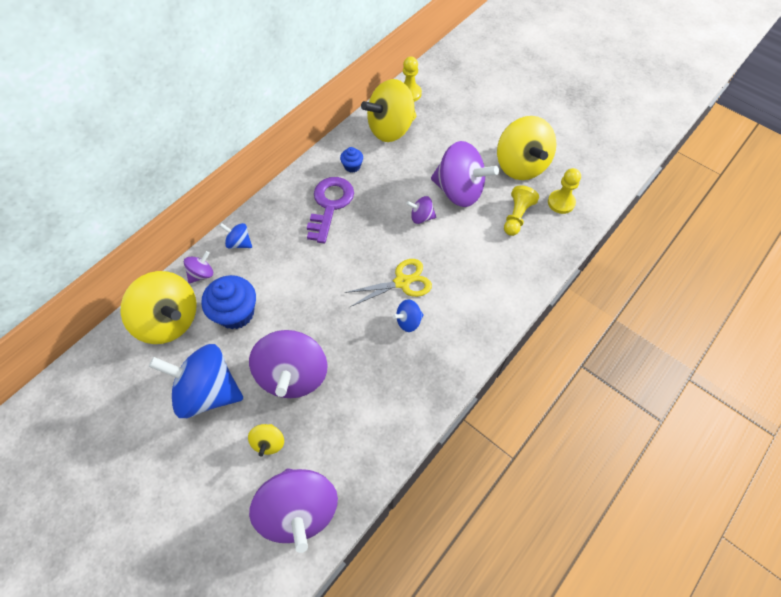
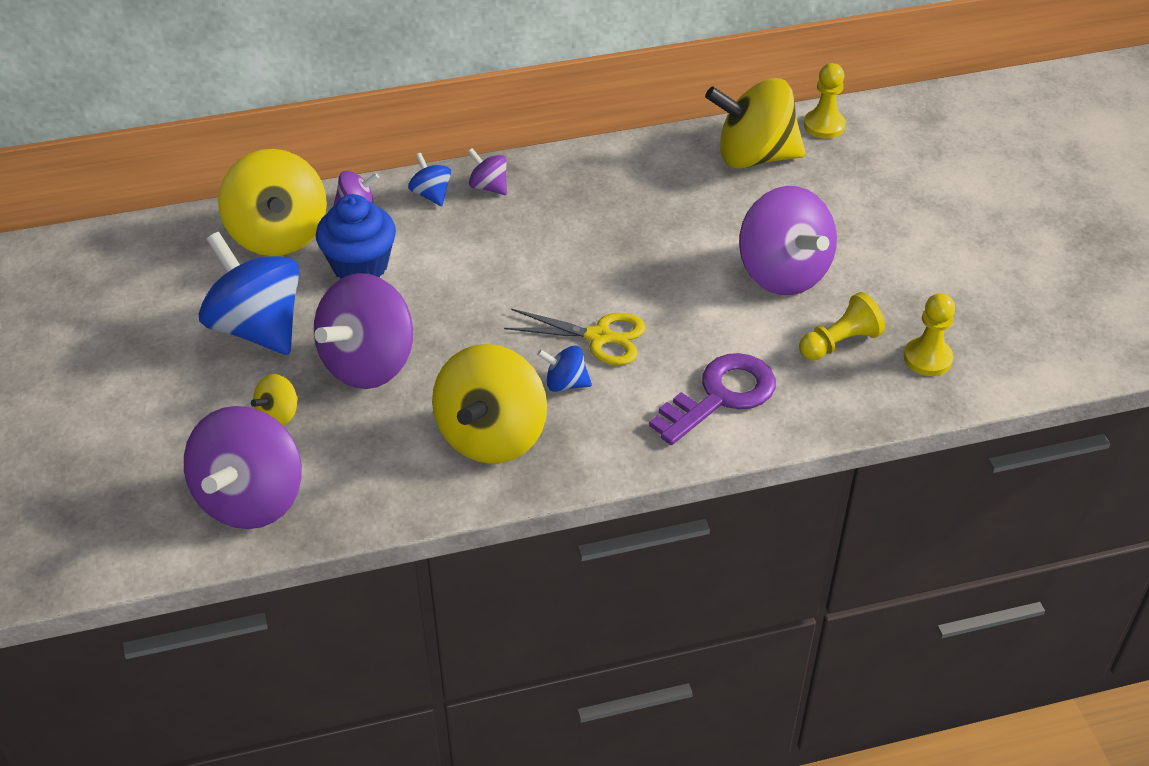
camera: 35 degrees right, 15 degrees down
purple key [307,177,354,243] -> purple key moved to [649,353,776,445]
blue cupcake [340,147,363,173] -> none
purple spinning top [406,196,436,224] -> purple spinning top moved to [468,148,507,195]
yellow spinning top [497,116,557,180] -> yellow spinning top moved to [432,344,547,464]

